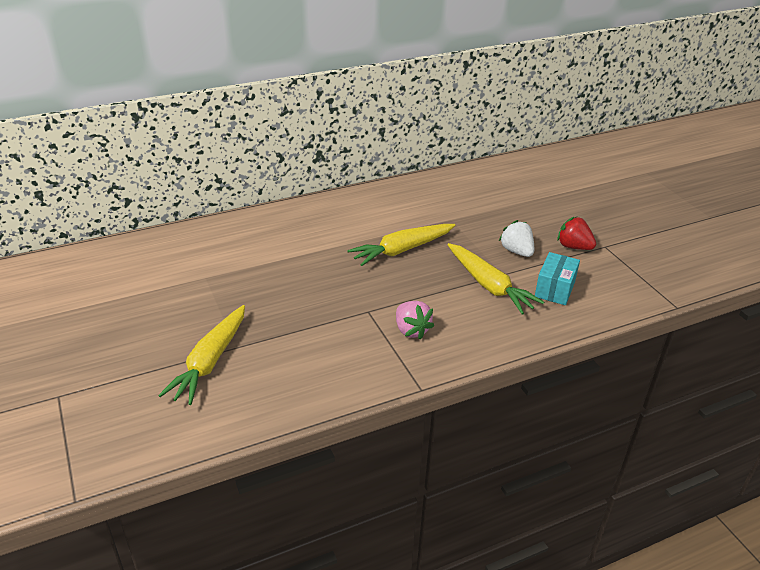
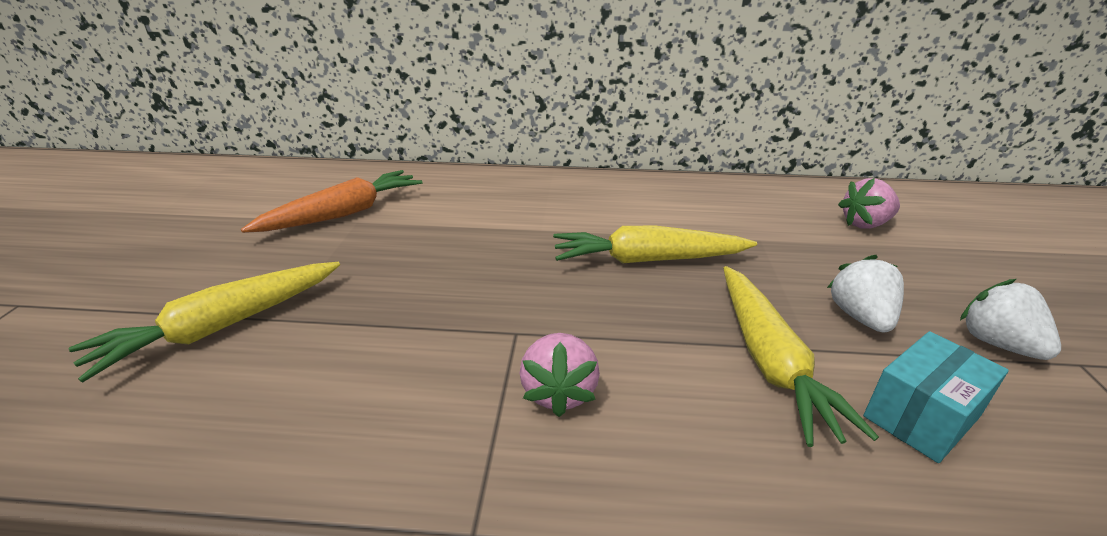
camera: 30 degrees right, 5 degrees down
red strawberry [557,217,596,250] -> white strawberry [960,279,1061,360]
none -> orange carrot [241,170,422,233]
none -> pink strawberry [838,178,900,229]

